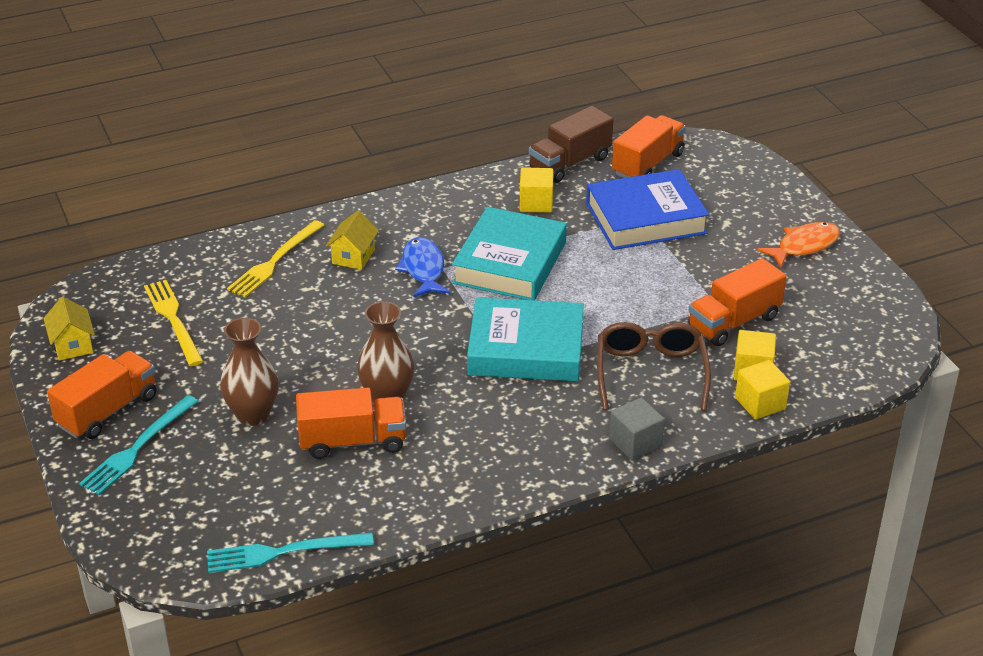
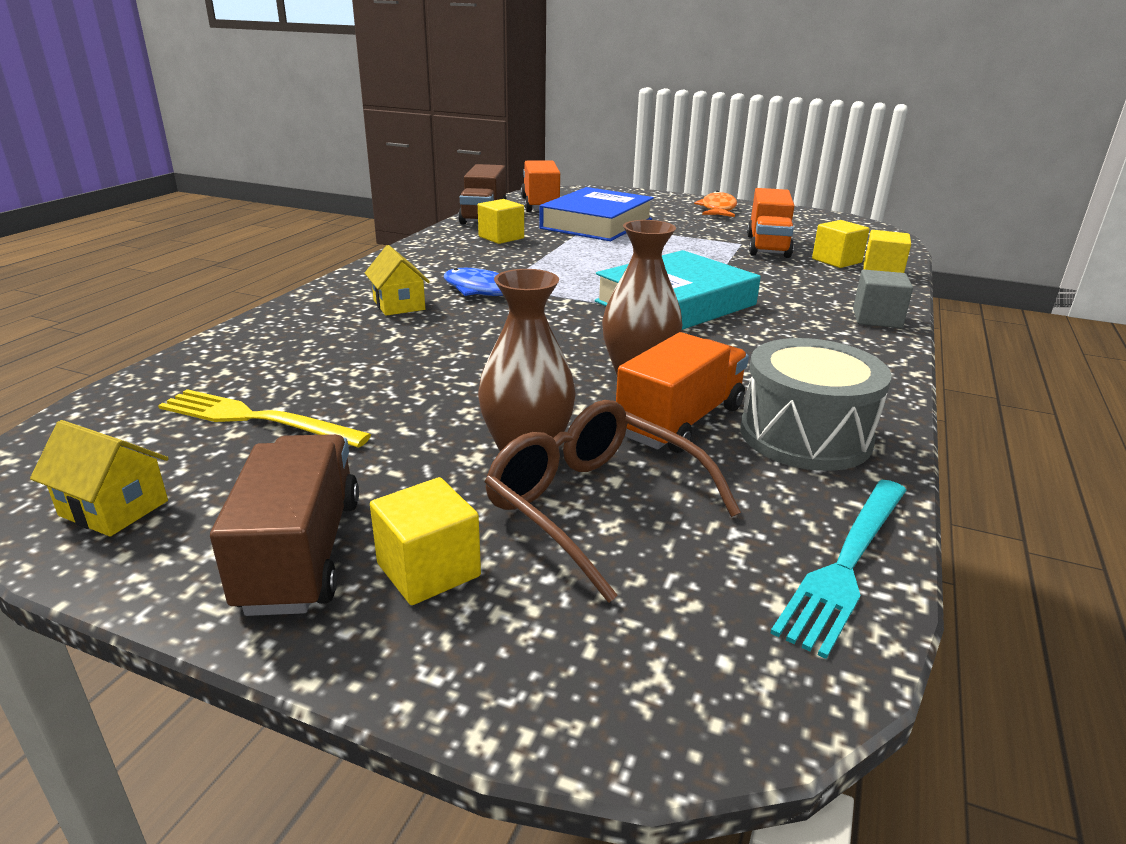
camera: 45 degrees left, 10 degrees down
orange truck [47,351,156,439] -> brown truck [210,434,359,616]
turquoise fork [79,395,199,495] -> yellow cube [370,477,481,605]
yellow fork [227,220,324,298] -> none
turquoise book [452,207,567,300] -> none
brown glasses [597,322,711,411] -> brown glasses moved to [485,400,741,603]
none -> grey drum [740,338,892,471]

